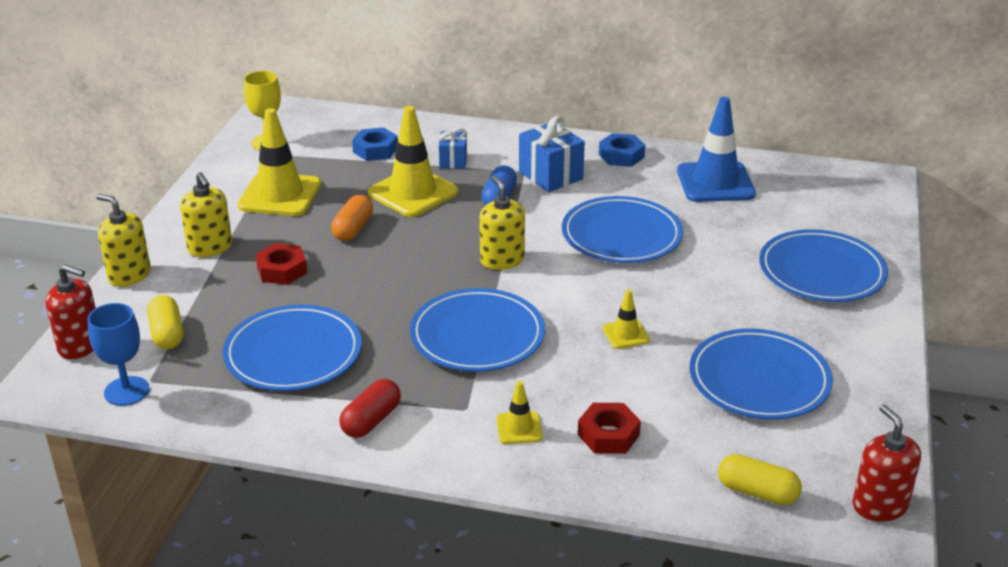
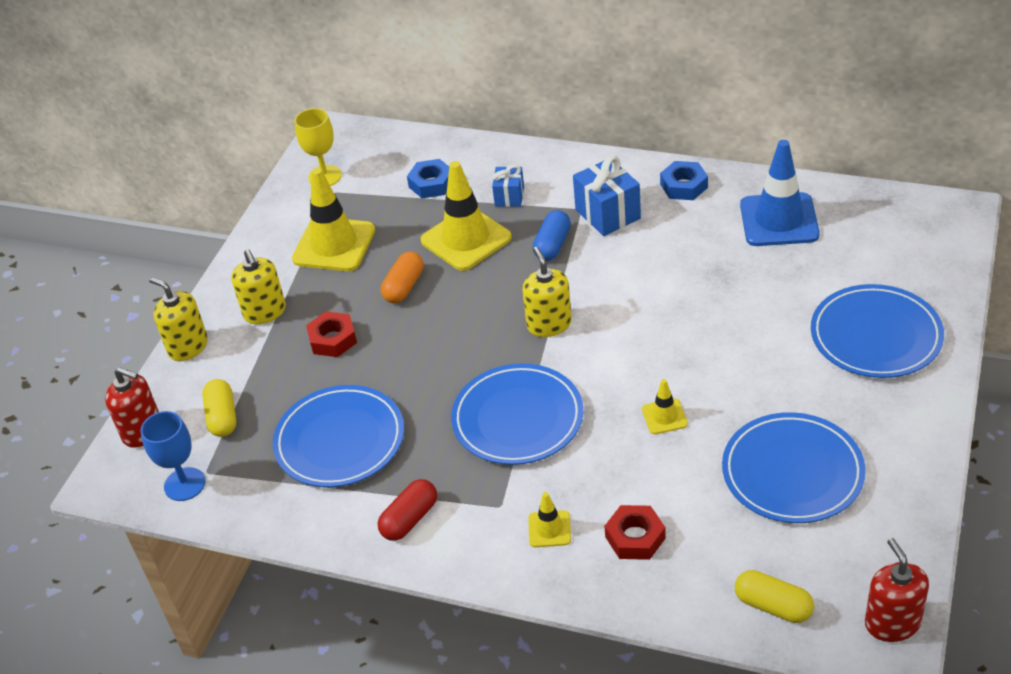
camera: 10 degrees right, 10 degrees up
blue plate [562,196,683,263] -> none

